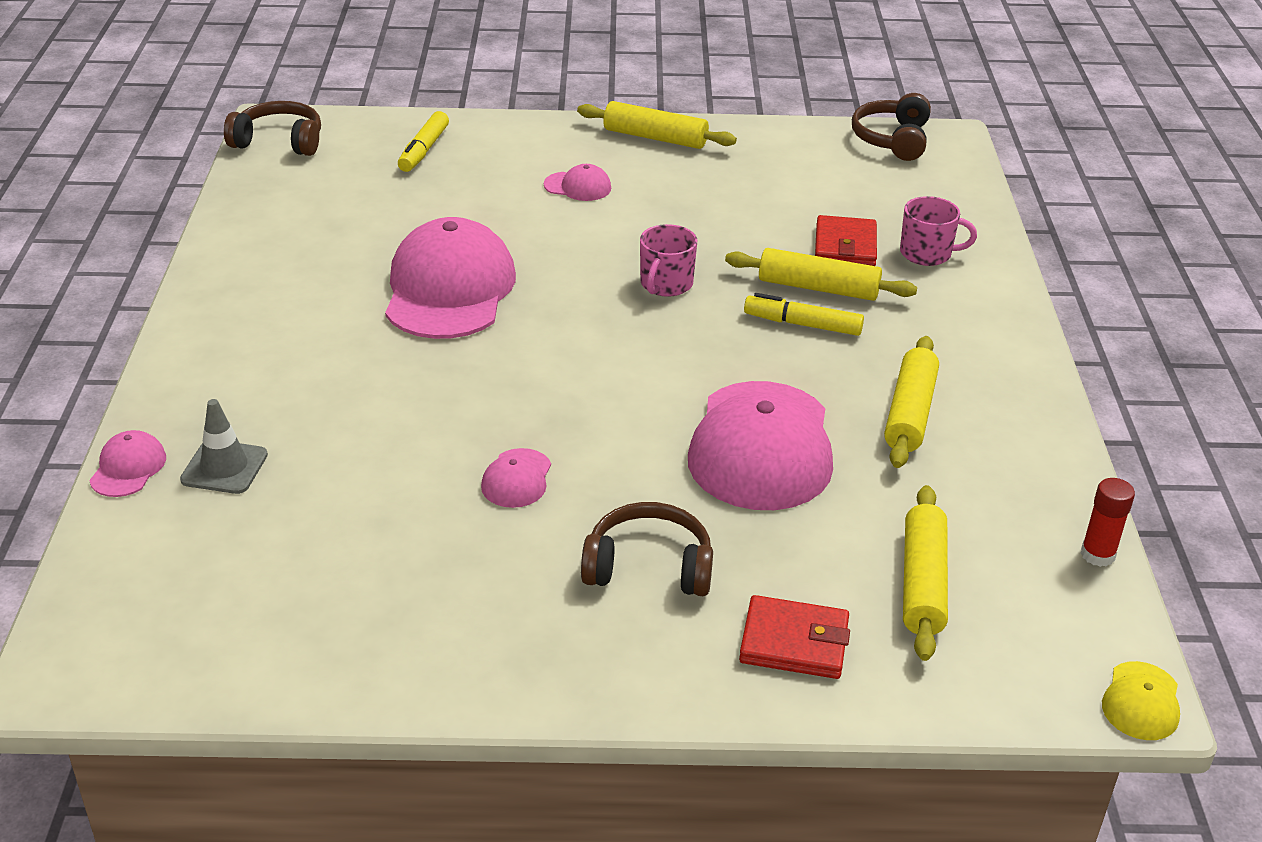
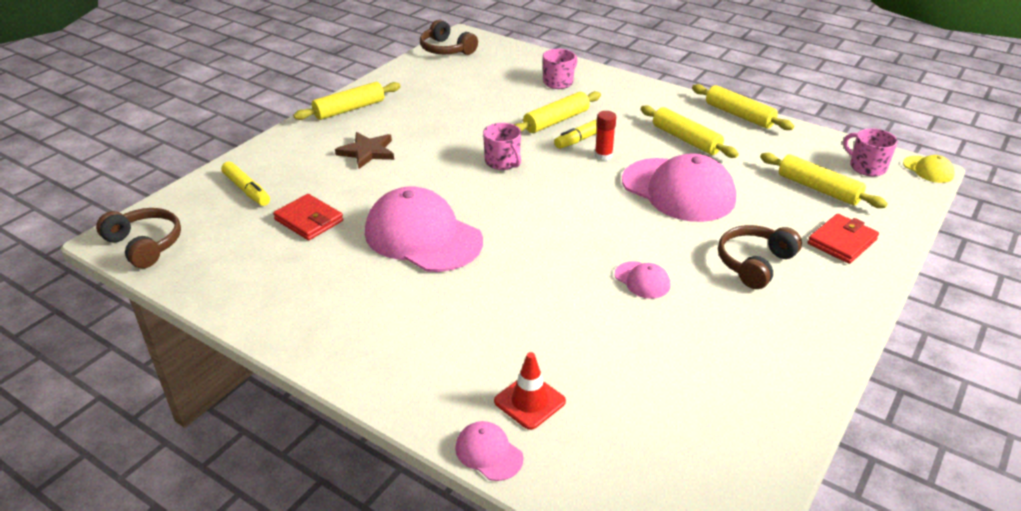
camera: 55 degrees left, 0 degrees up
grey traffic cone [180,399,268,494] -> red traffic cone [494,352,566,430]
brown headphones [224,101,321,156] -> brown headphones turned 90 degrees clockwise [96,208,181,268]
pink cap [544,164,611,201] -> brown star [335,132,394,169]
red wallet [815,215,877,266] -> red wallet moved to [273,194,343,240]
red glue stick [1081,478,1135,567] -> red glue stick moved to [595,111,616,161]
none -> yellow rolling pin [692,84,794,130]
none -> pink mug [843,128,898,176]

